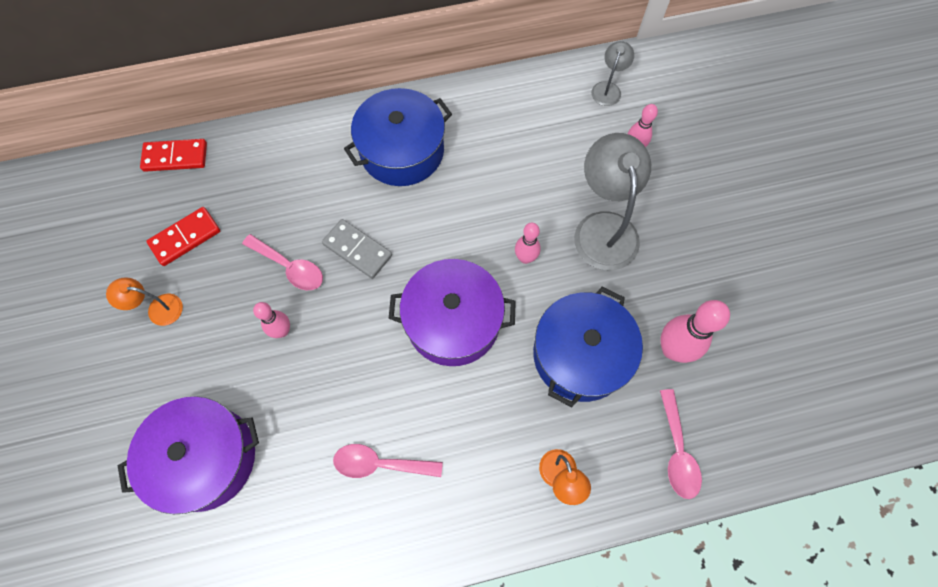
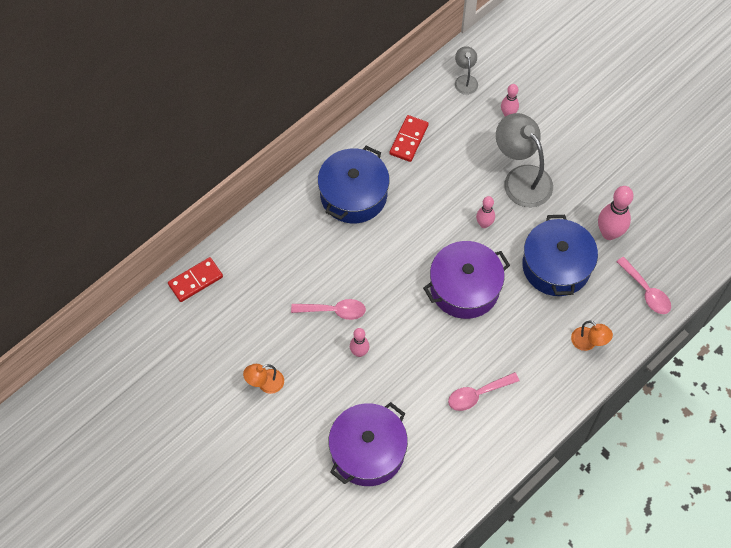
camera: 30 degrees left, 5 degrees down
red domino [146,207,220,266] -> red domino moved to [389,115,429,162]
grey domino [322,219,392,279] -> none

